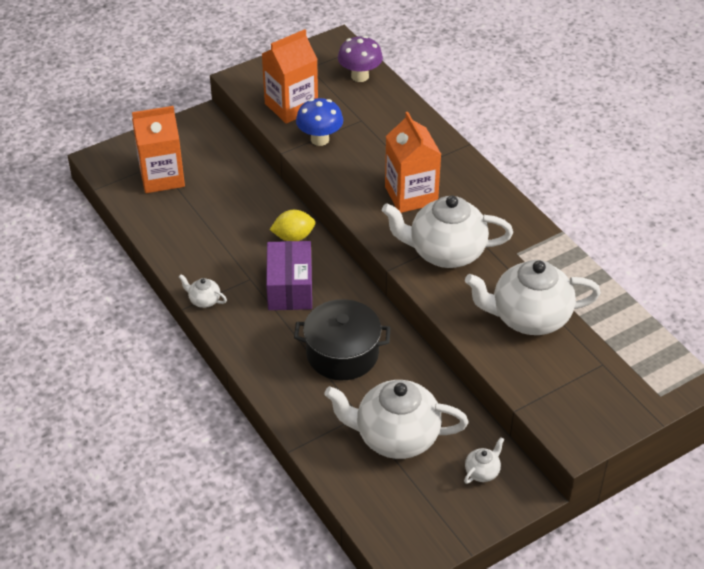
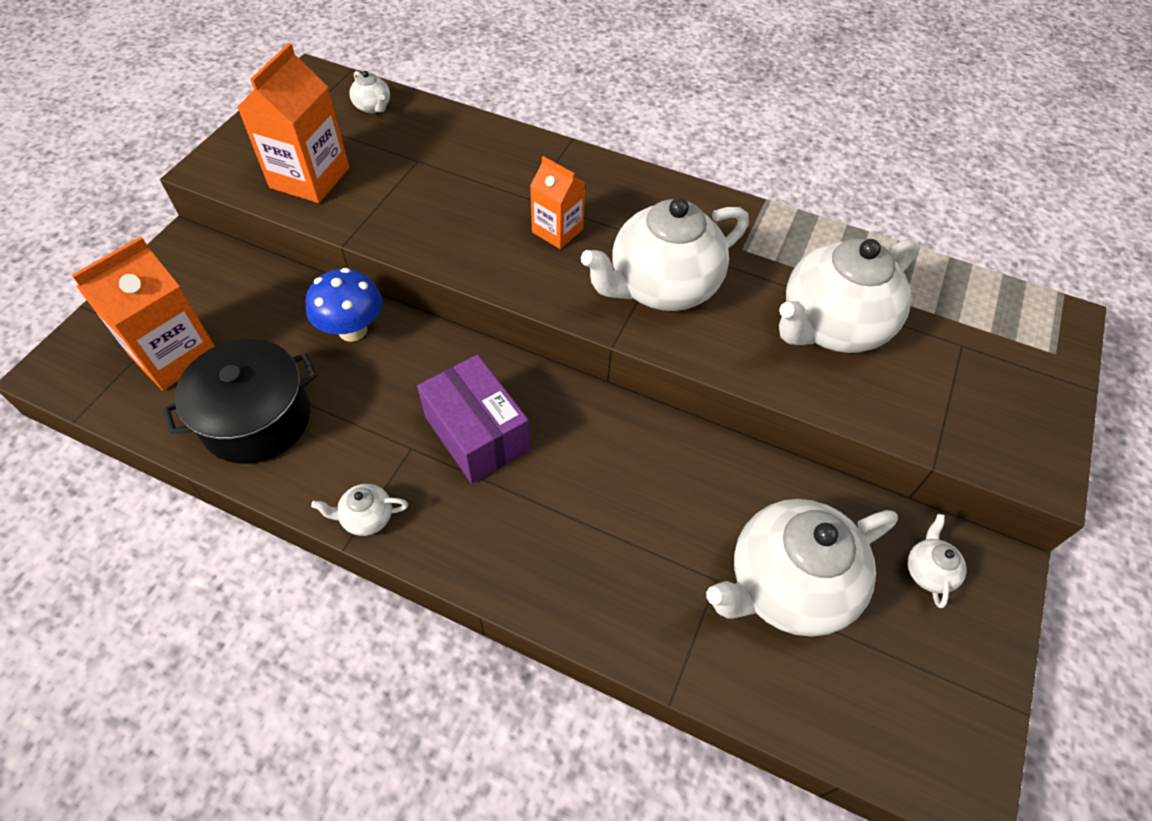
camera: 35 degrees left, 10 degrees up
yellow lemon [270,210,315,241] -> none
black pot [294,299,391,380] -> black pot moved to [162,339,317,464]
blue mushroom [296,98,343,146] -> blue mushroom moved to [305,268,382,342]
purple mushroom [338,36,383,82] -> white teapot [349,71,390,113]
orange carton [385,112,441,213] -> orange carton [530,156,585,249], size x0.61

